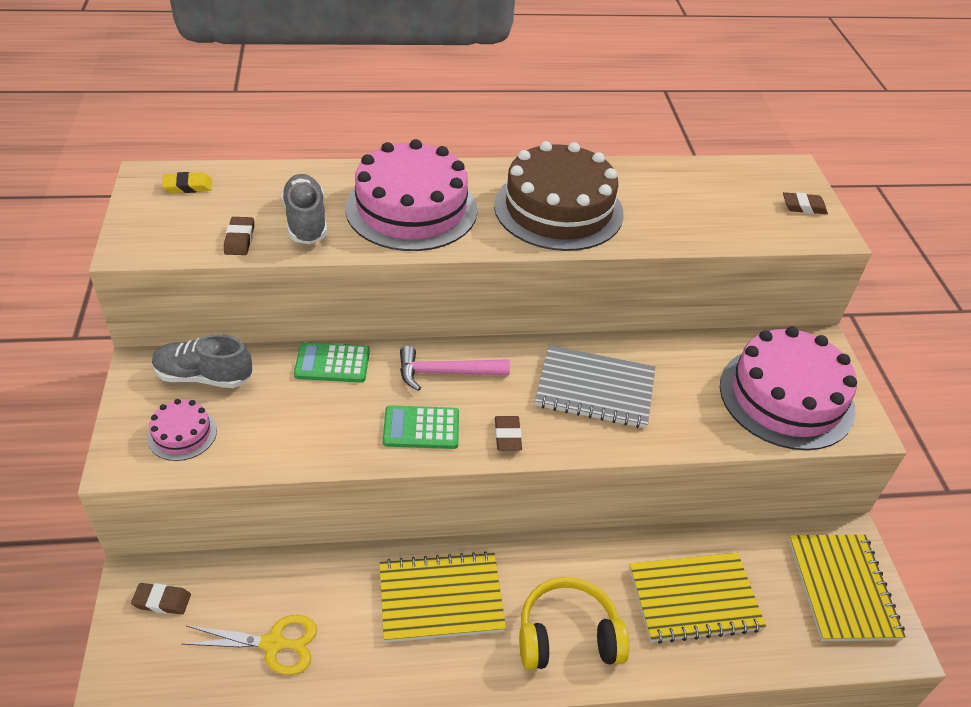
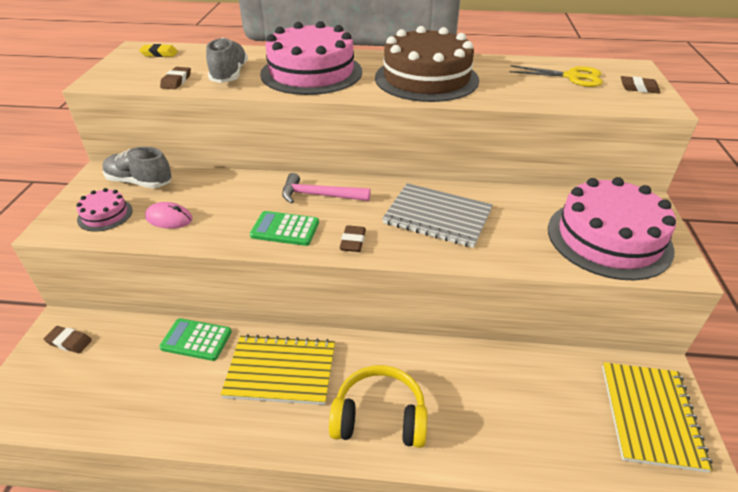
camera: 15 degrees right, 5 degrees down
yellow scissors [182,615,317,675] -> yellow scissors moved to [510,65,603,87]
green calculator [294,342,370,383] -> green calculator moved to [159,318,232,361]
yellow notebook [629,553,766,644] -> none
none -> pink mouse [145,202,192,229]

